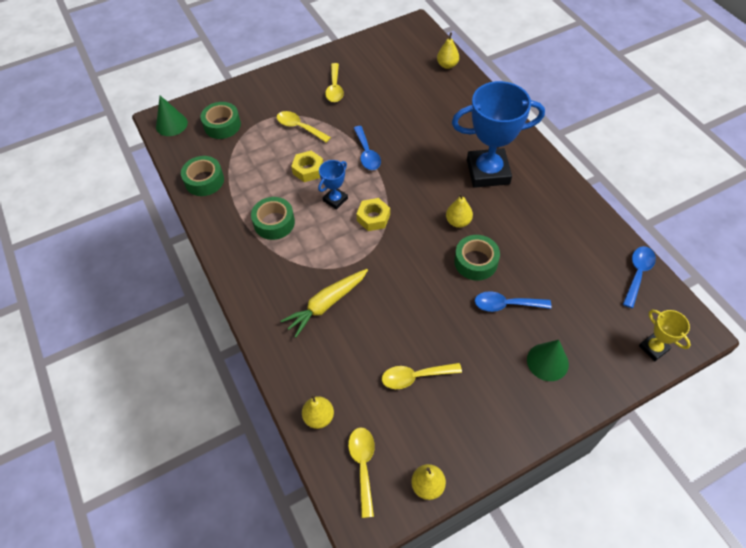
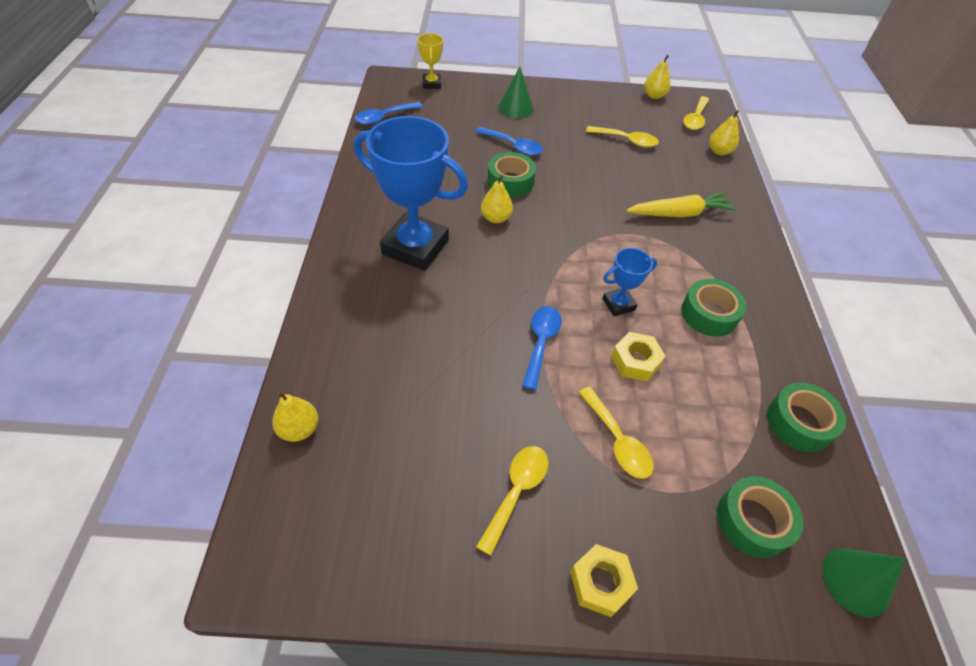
camera: 155 degrees left, 5 degrees down
yellow nut [356,198,390,231] -> yellow nut moved to [570,544,638,617]

